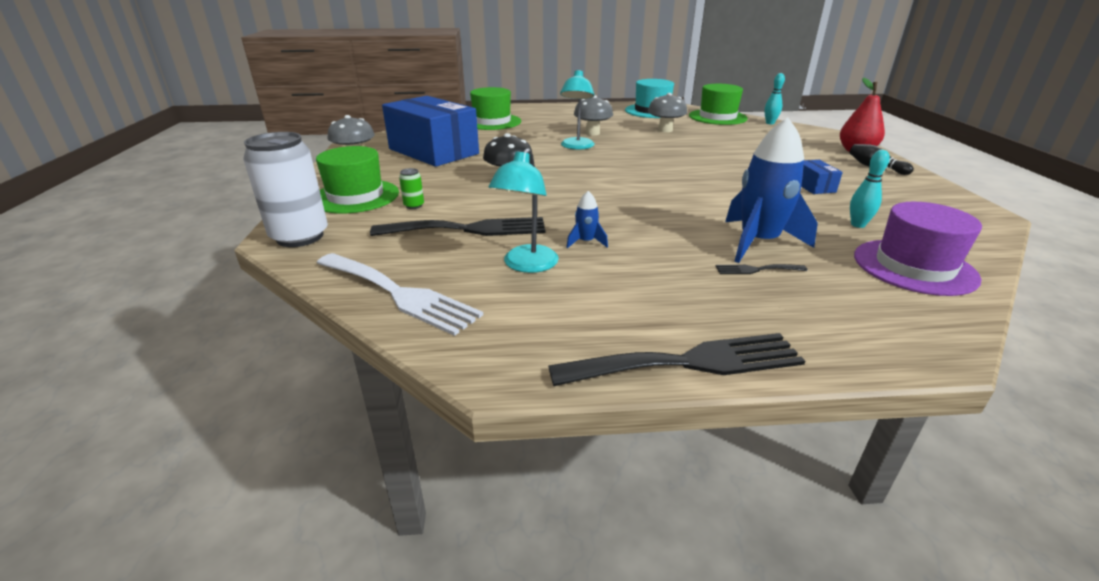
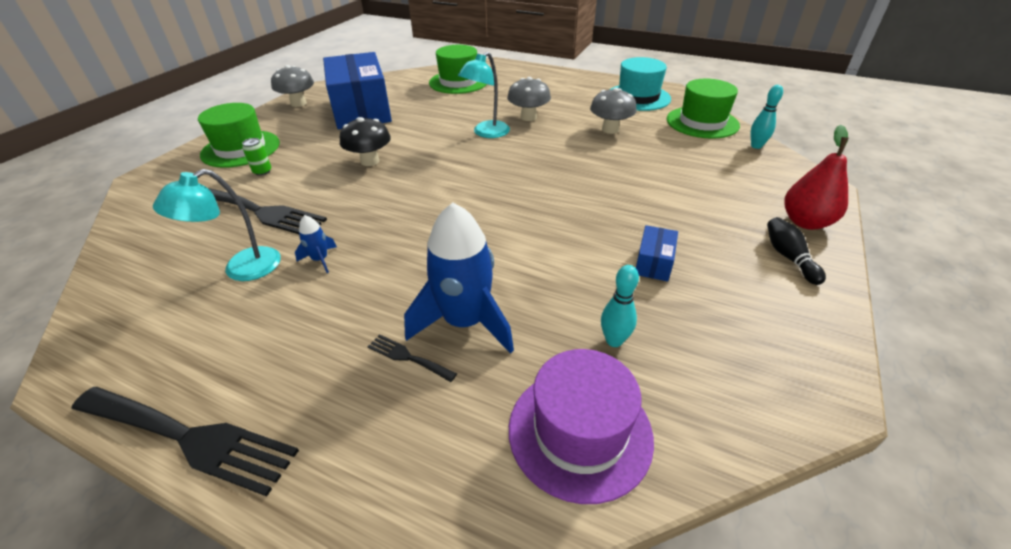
camera: 30 degrees right, 10 degrees up
white can [243,132,328,247] -> none
white fork [317,253,483,336] -> none

